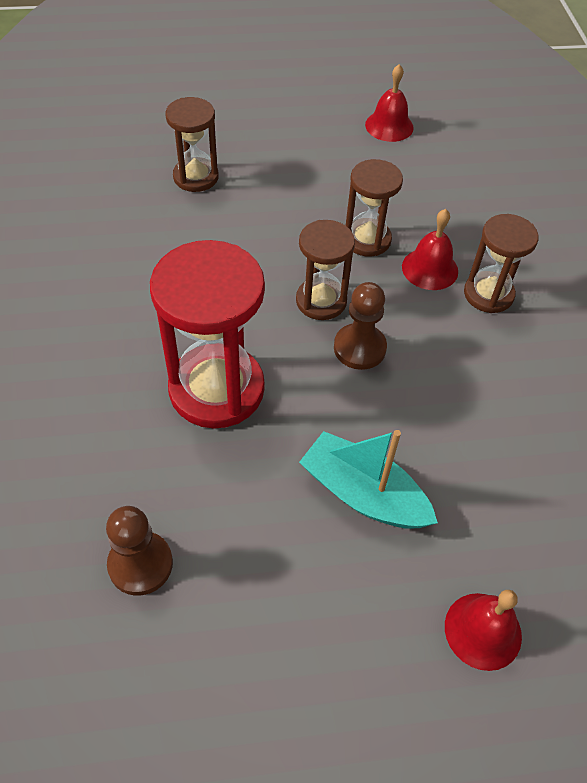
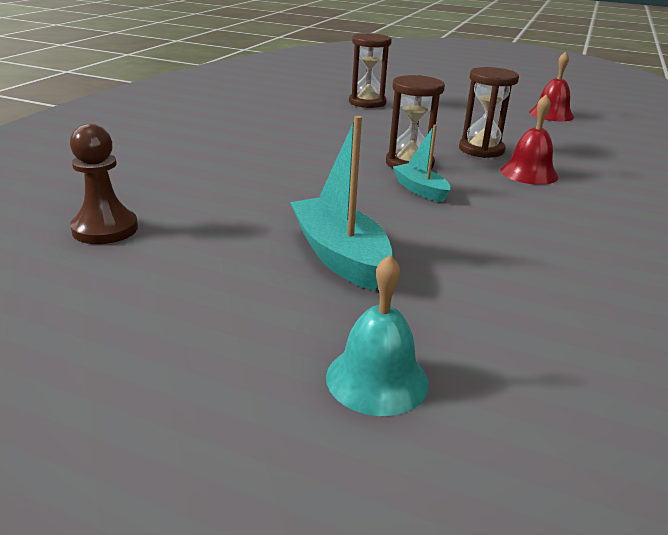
camera: 30 degrees right, 25 degrees down
red hourglass [150,240,265,429] -> none
brown pawn [334,282,387,370] -> turquoise boat [393,125,451,202]
red bell [445,590,522,671] -> turquoise bell [326,255,429,416]
brown hourglass [464,214,539,313] -> none

